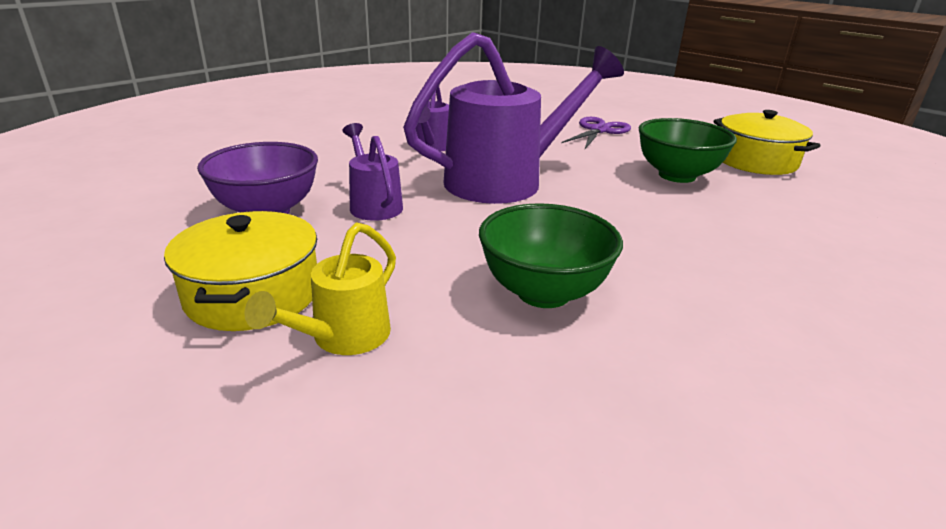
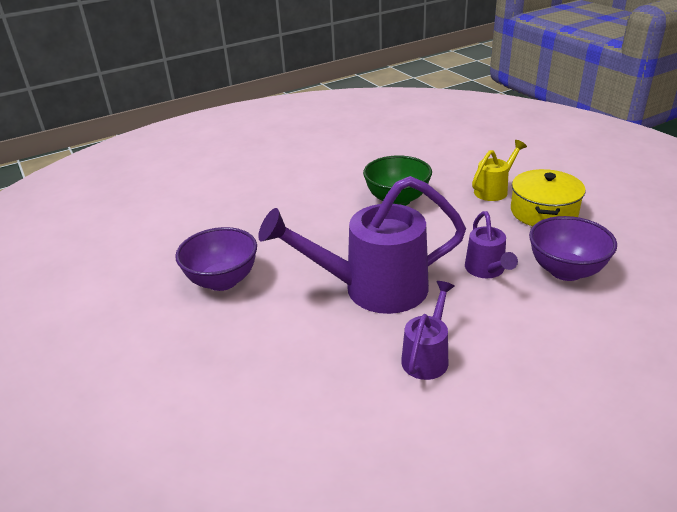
camera: 160 degrees left, 5 degrees up
purple scissors [561,117,631,149] -> none
green bowl [639,118,737,183] -> purple bowl [175,227,257,291]
yellow pot [714,110,821,175] -> none

